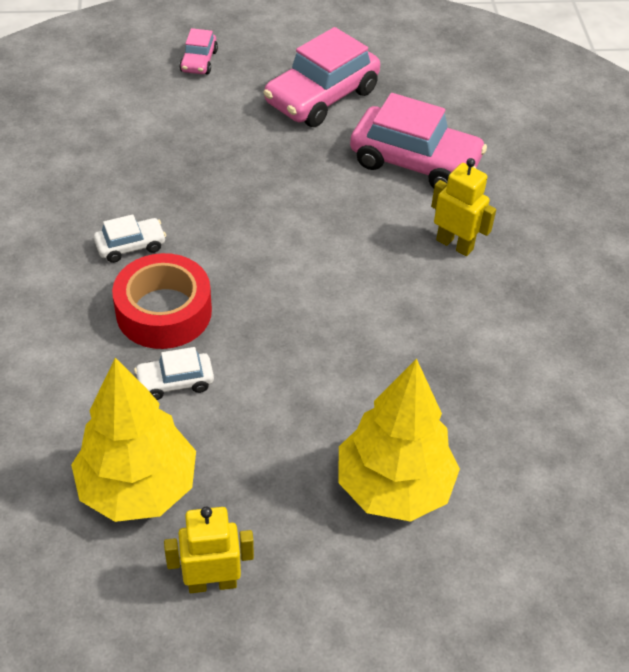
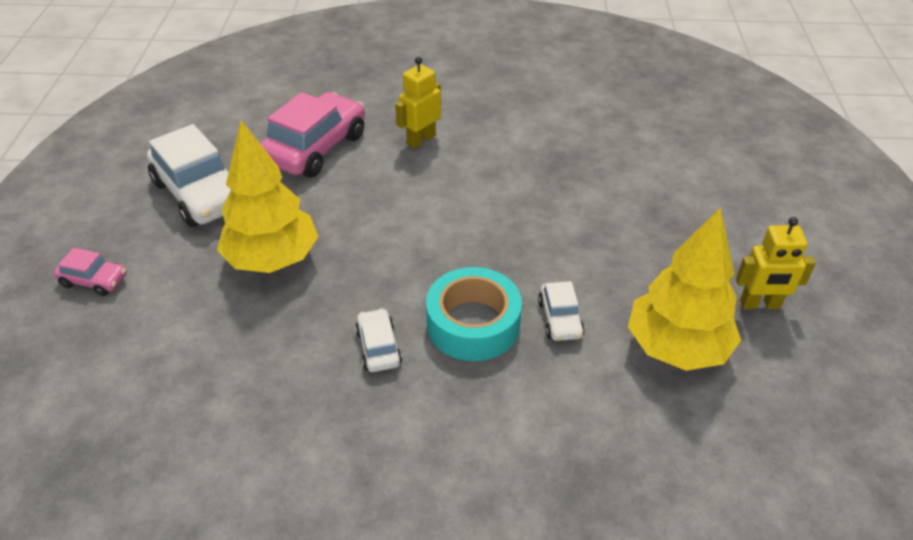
camera: 80 degrees left, 5 degrees down
red tape [112,253,212,349] -> turquoise tape [426,267,522,361]
yellow robot [164,507,254,593] -> yellow robot turned 90 degrees counterclockwise [736,217,816,309]
pink car [264,27,380,127] -> white car [147,124,231,227]
yellow tree [338,358,460,522] -> yellow tree moved to [217,120,318,273]

